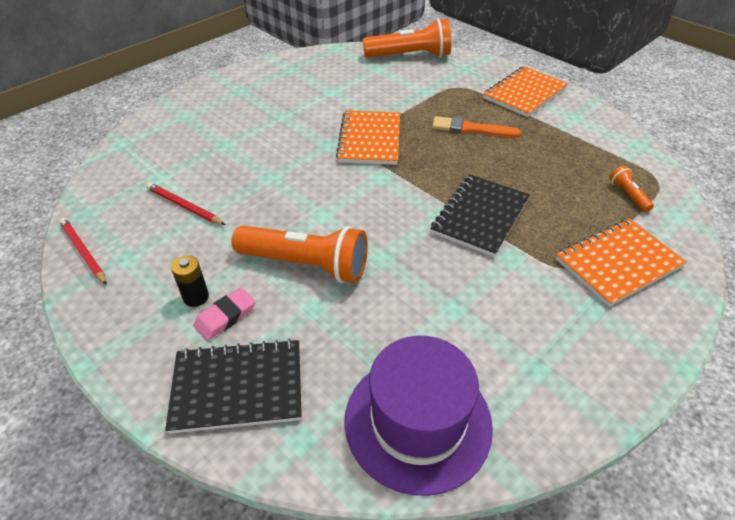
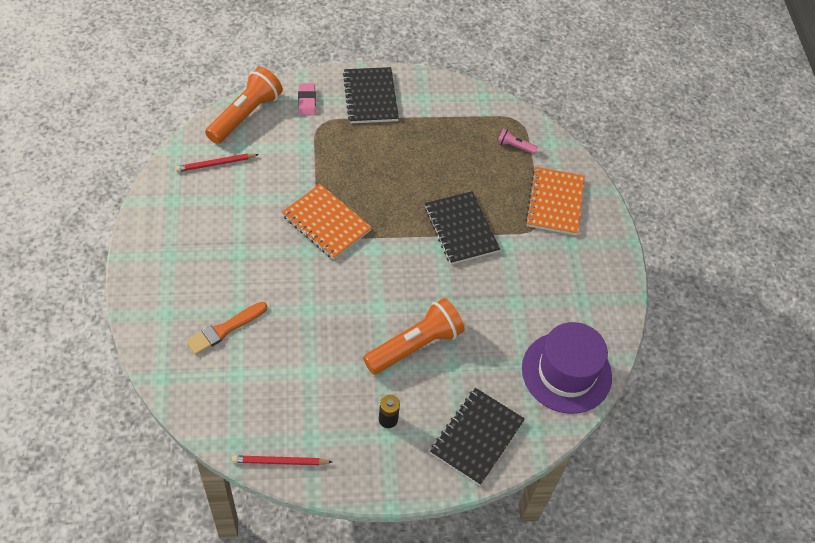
camera: 55 degrees left, 10 degrees up
red pencil [146,183,225,225] -> red pencil moved to [175,154,259,172]
pink eraser [194,288,256,341] -> pink eraser moved to [298,84,316,115]
orange brush [432,116,521,138] -> orange brush moved to [186,302,267,355]
orange notebook [483,66,568,117] -> black notebook [343,67,399,123]
orange flashlight [609,166,654,212] -> pink flashlight [497,128,538,154]

